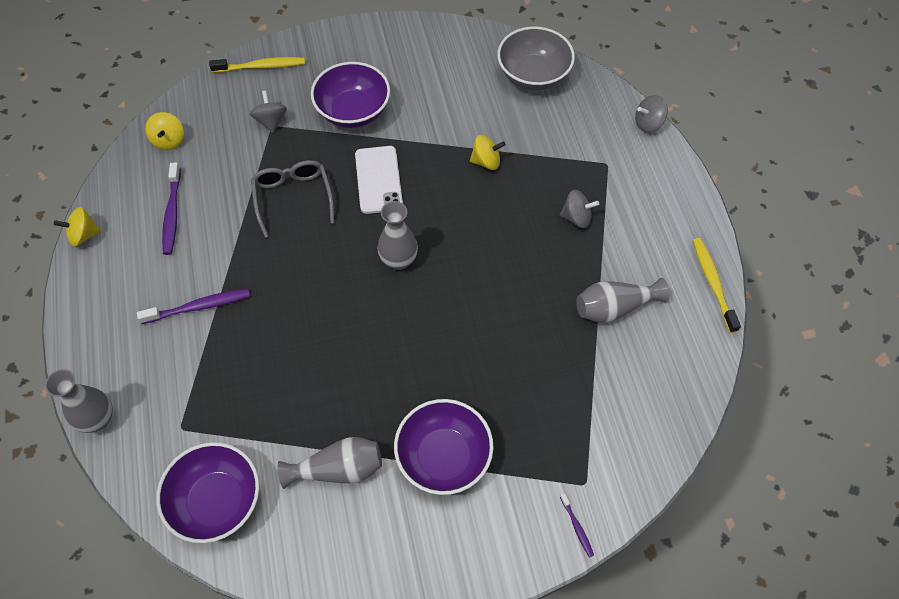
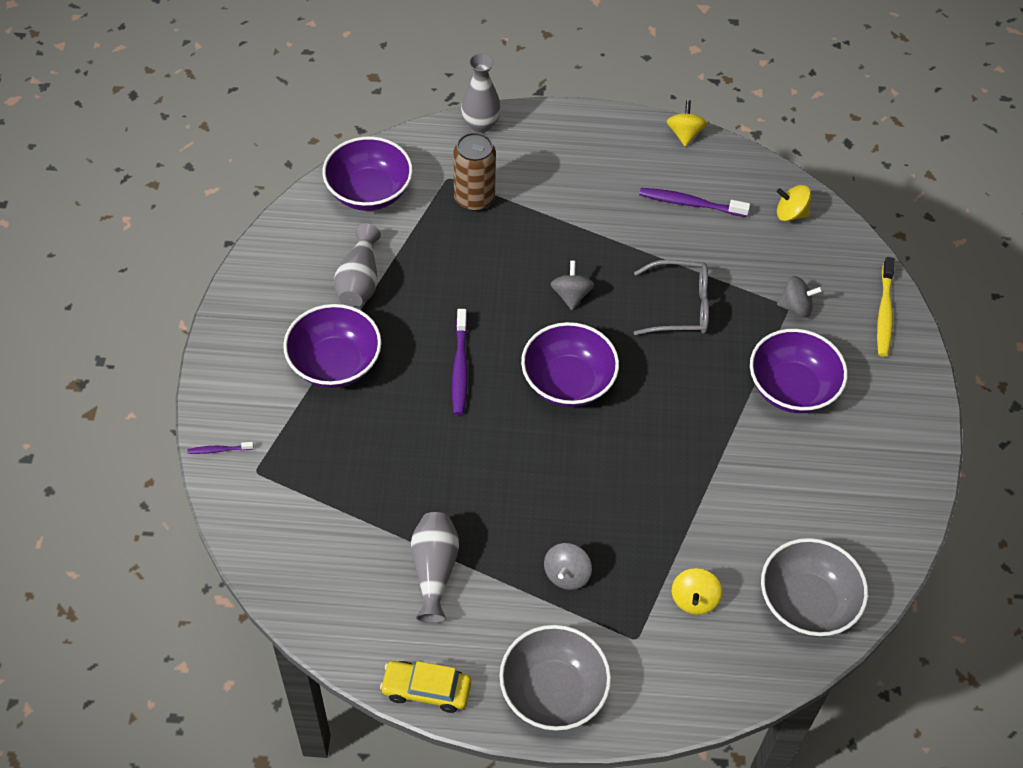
camera: 105 degrees right, 5 degrees down
purple toothbrush [137,289,250,324] -> purple toothbrush moved to [452,309,468,415]
white phone [355,146,403,214] -> none
grey vase [377,201,418,270] -> purple bowl [521,322,619,407]
yellow spinning top [470,135,506,170] -> yellow spinning top moved to [672,568,722,615]
grey spinning top [635,95,668,132] -> grey spinning top moved to [551,261,594,310]
yellow toothbrush [693,238,741,333] -> yellow car [380,661,471,713]
none -> brown can [453,132,496,211]
none -> grey bowl [500,625,611,731]

